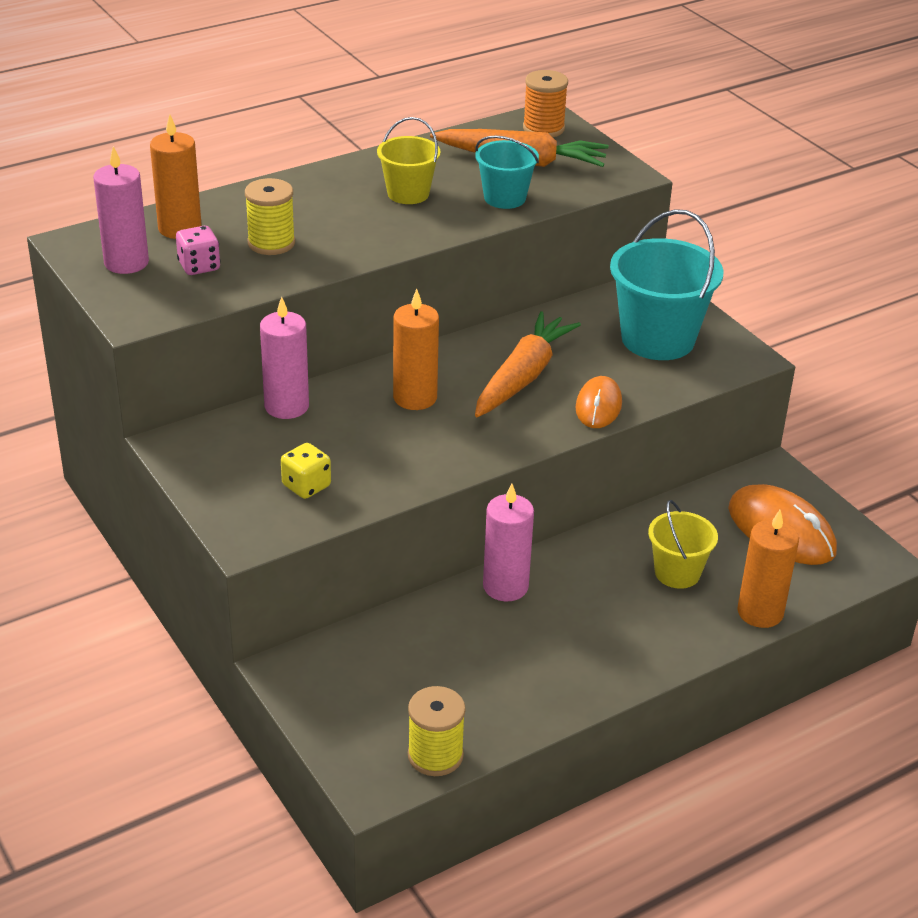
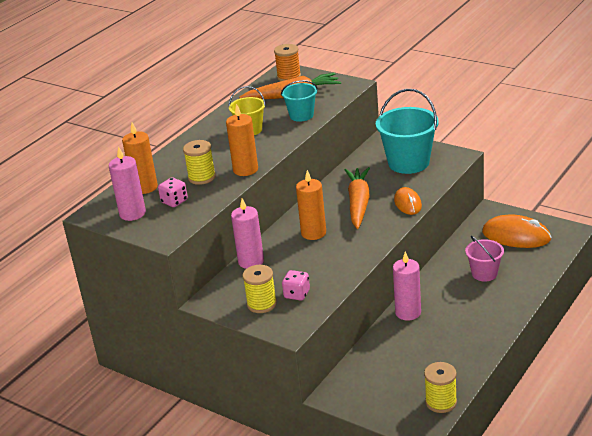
camera: 20 degrees left, 5 degrees down
yellow dice [281,443,331,499] -> pink dice [282,270,310,301]
yellow bucket [648,500,718,589] -> pink bucket [465,236,504,282]
orange candle [737,510,799,628] -> orange candle moved to [226,104,258,176]
none -> yellow spool [243,265,277,313]

